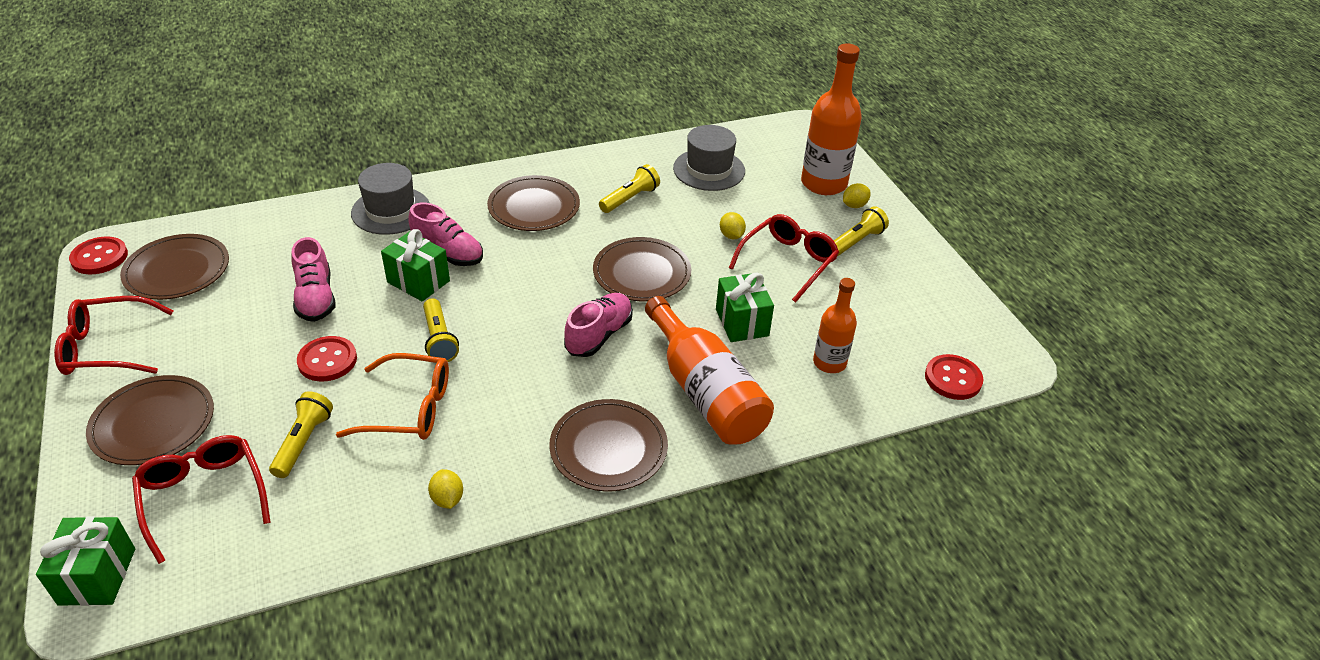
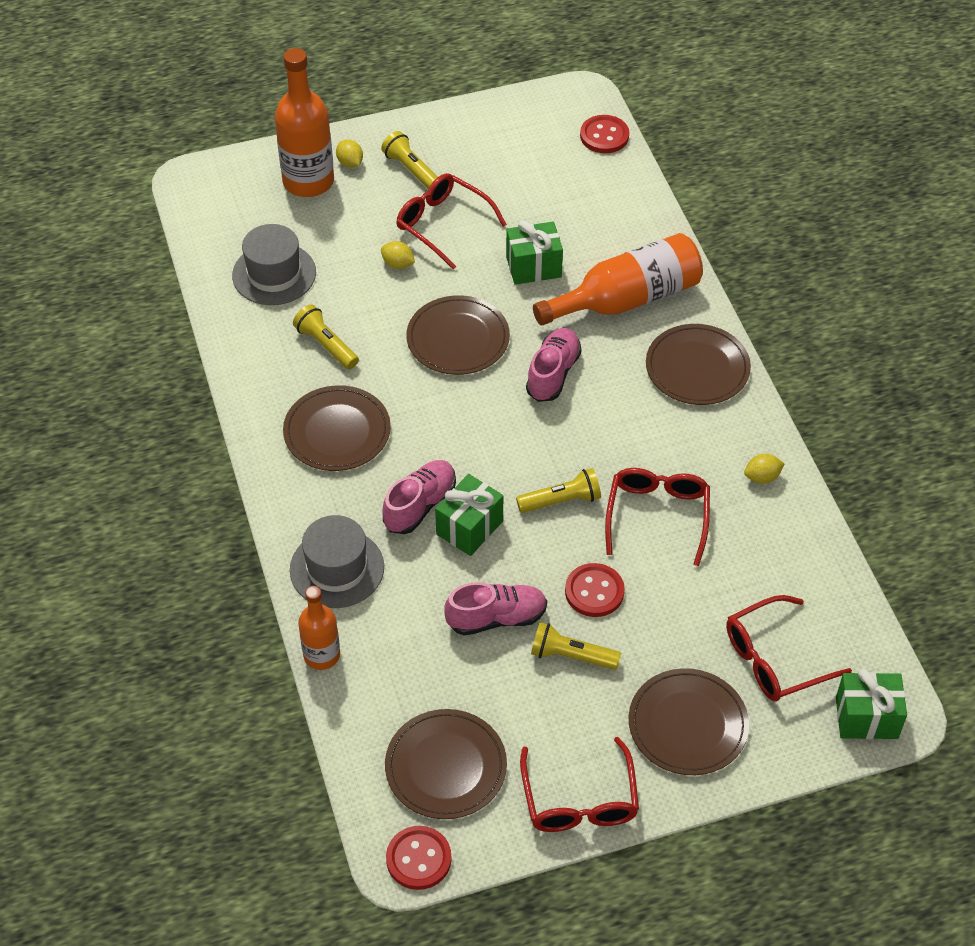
camera: 85 degrees left, 10 degrees up
yellow flashlight [269,391,333,478] -> yellow flashlight moved to [531,622,621,670]
orange glasses [336,353,449,440] -> red glasses [605,468,710,566]
pink shoe [564,293,633,357] -> pink shoe turned 75 degrees clockwise [526,328,581,402]
yellow lemon [720,212,746,239] -> yellow lemon turned 45 degrees clockwise [381,241,415,269]
orange bottle [813,278,857,373] -> orange bottle moved to [298,586,340,670]

